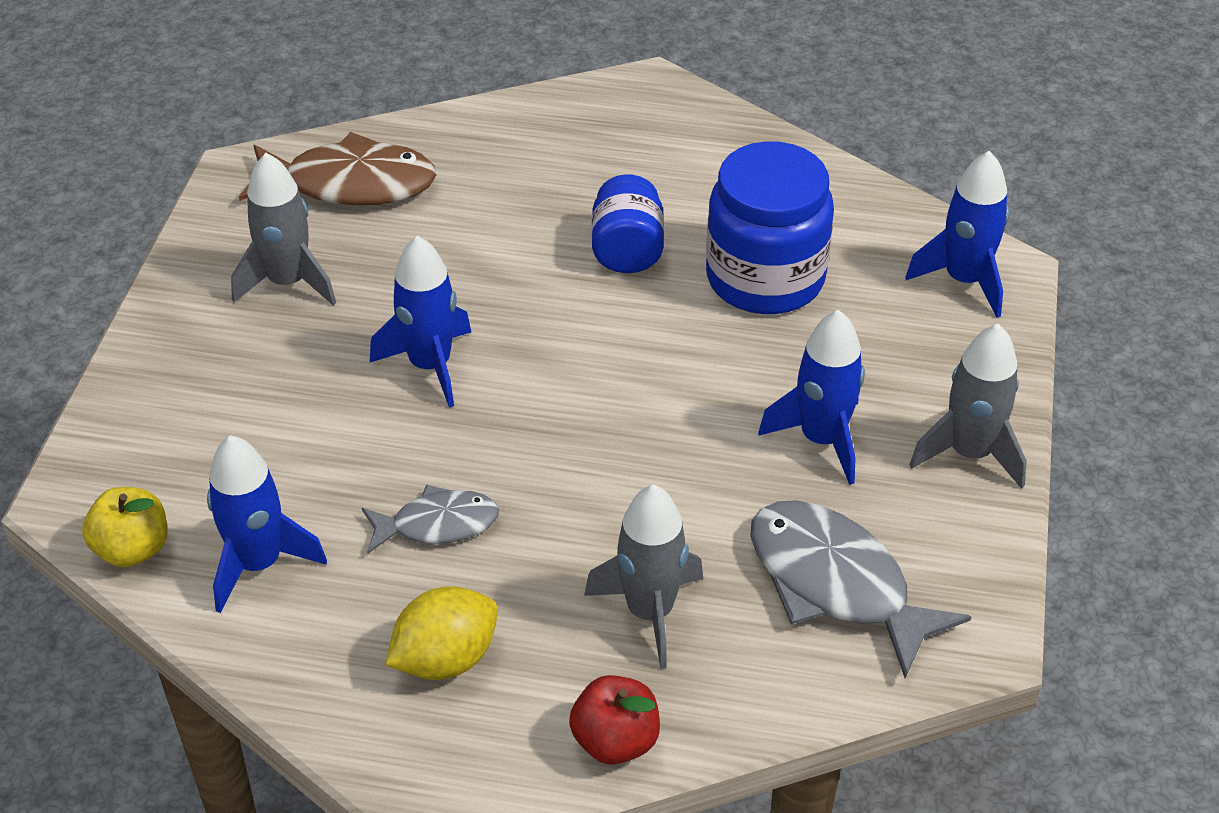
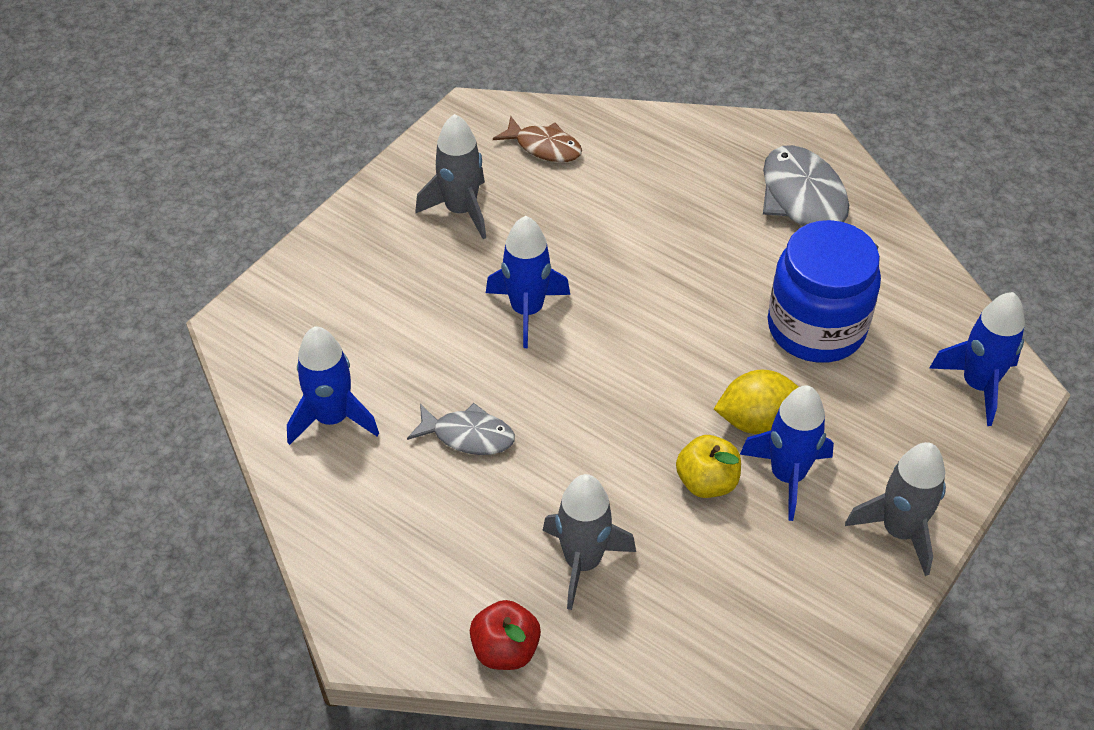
camera: 25 degrees right, 5 degrees up
yellow apple [82,487,168,567] -> yellow apple moved to [676,435,741,498]
brown fish [239,132,437,205] -> brown fish [493,116,582,162], size x0.59
yellow lemon [385,586,498,680] -> yellow lemon moved to [714,370,798,434]
blue jar [592,174,664,273] -> none
grey fish [750,500,972,678] -> grey fish moved to [763,145,879,249]

